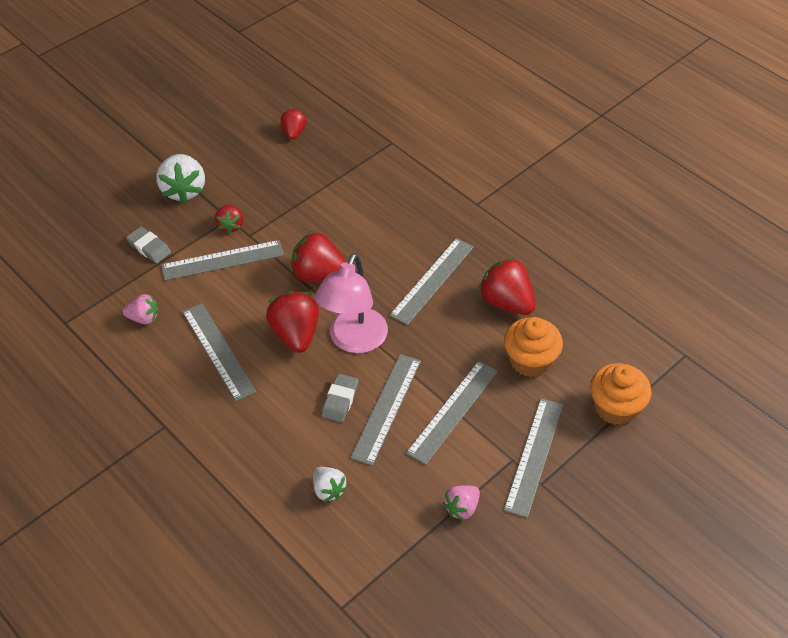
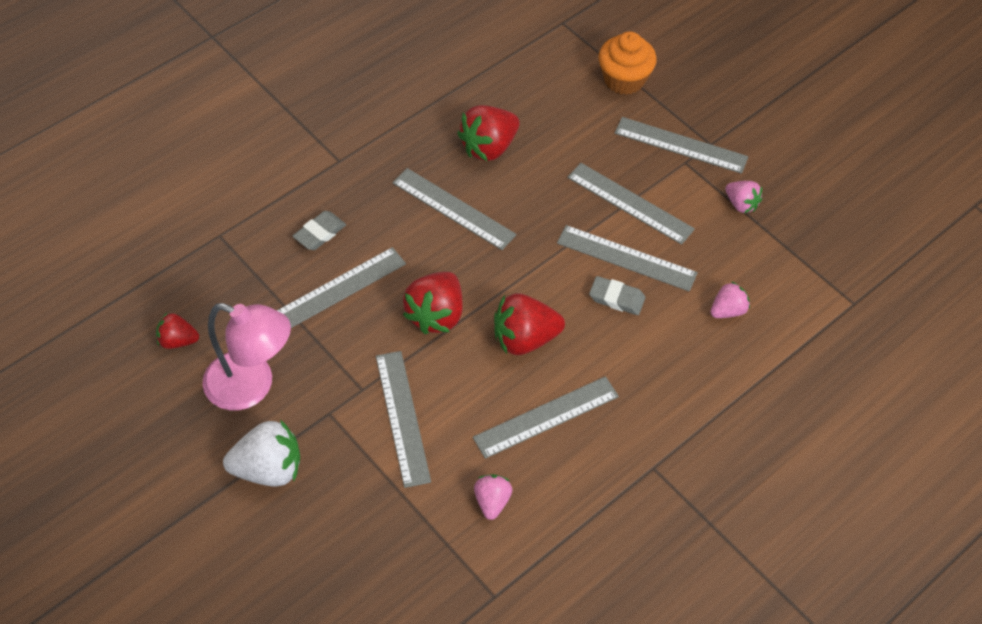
camera: 90 degrees left, 5 degrees up
grey eraser [126,227,171,263] -> grey eraser moved to [293,211,346,250]
red strawberry [215,204,243,234] -> none
white strawberry [313,467,348,502] -> pink strawberry [710,281,750,318]
pink lamp [315,253,388,353] -> pink lamp moved to [202,303,291,410]
orange cupcake [504,317,563,377] -> none
none -> grey ruler [277,247,406,328]

